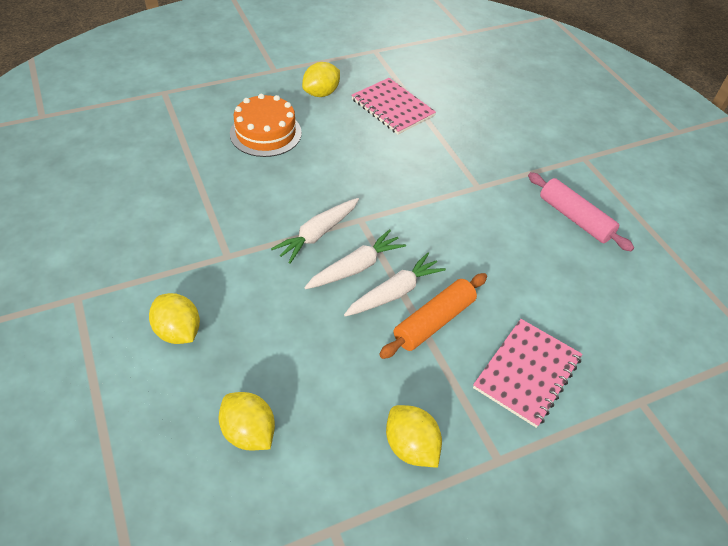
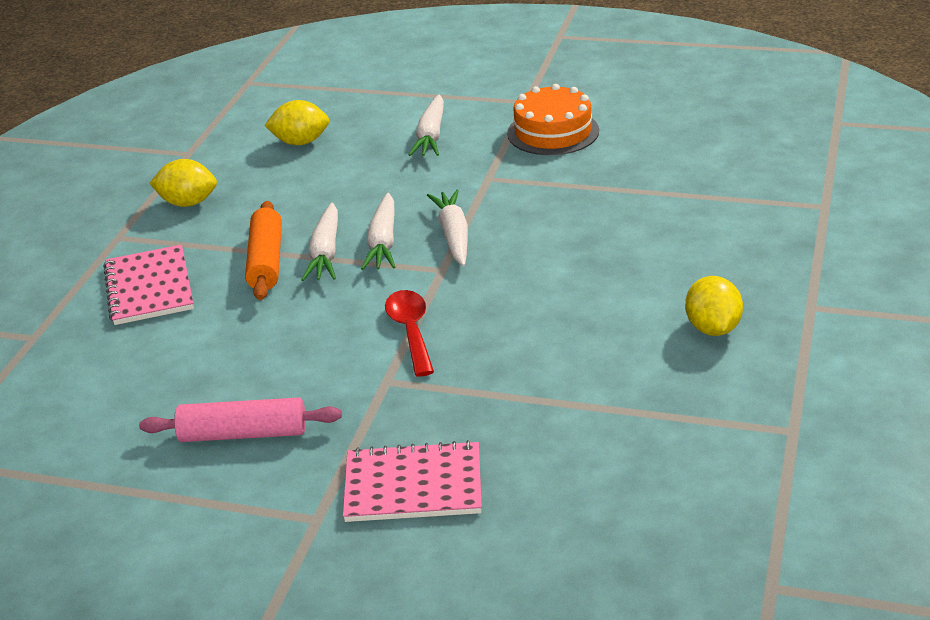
camera: 135 degrees right, 15 degrees down
yellow lemon [149,293,200,344] -> white carrot [409,94,444,156]
orange cake [230,94,302,157] -> orange cake moved to [507,84,599,155]
pink notebook [351,78,436,135] -> pink notebook moved to [343,440,482,522]
none -> red spoon [385,290,434,377]

